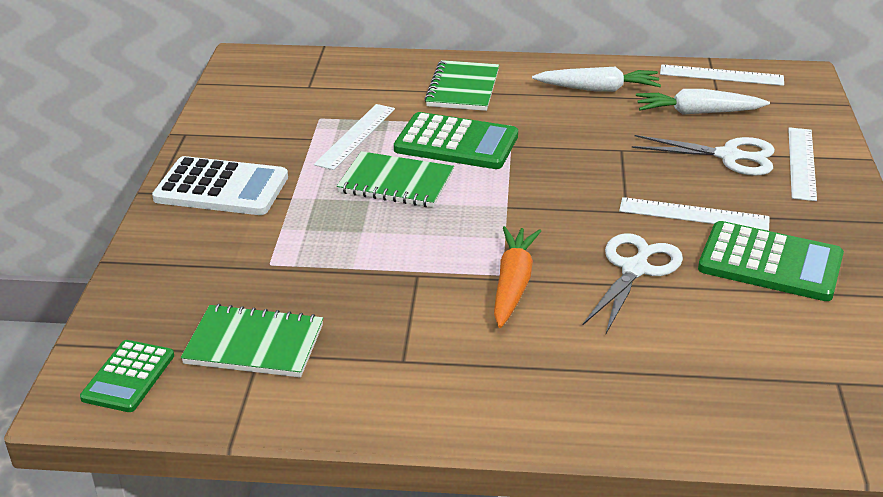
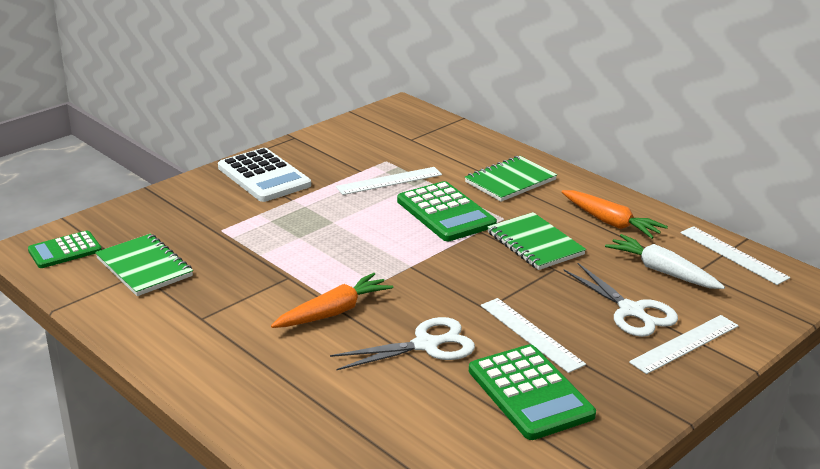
camera: 40 degrees right, 5 degrees down
green notebook [337,151,454,208] -> green notebook moved to [487,212,586,270]
white carrot [532,67,661,92] -> orange carrot [562,190,668,239]

